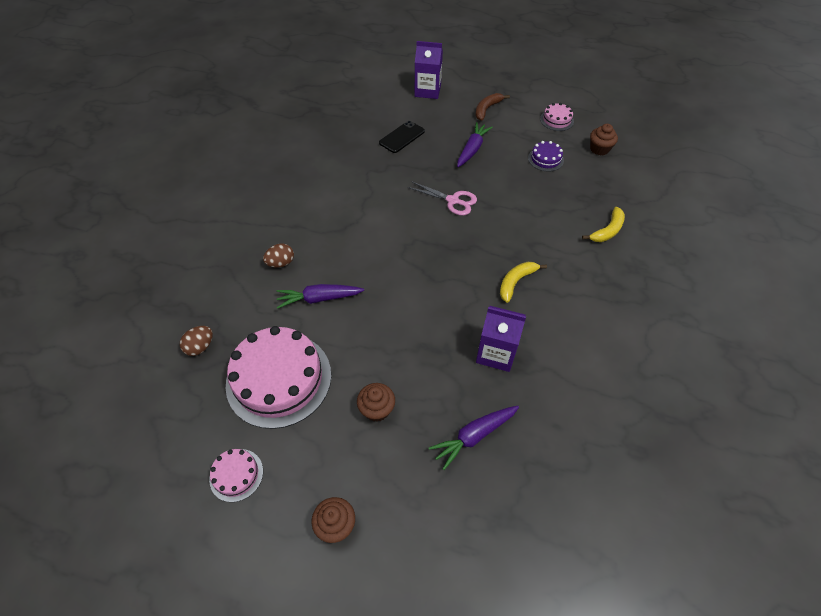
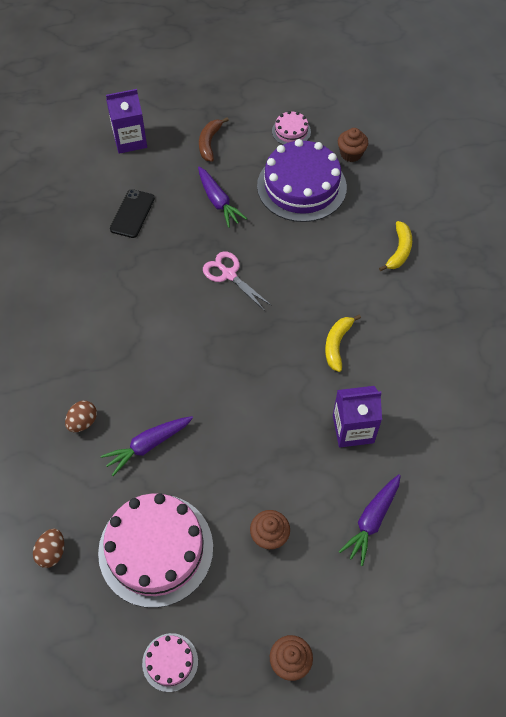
camera: 25 degrees left, 5 degrees up
pink scissors [408,181,477,215] -> pink scissors turned 135 degrees counterclockwise [203,252,272,311]
purple carrot [457,122,493,167] -> purple carrot turned 150 degrees clockwise [198,167,247,228]
purple cake [528,141,564,172] -> purple cake [257,139,347,222], size x2.19

